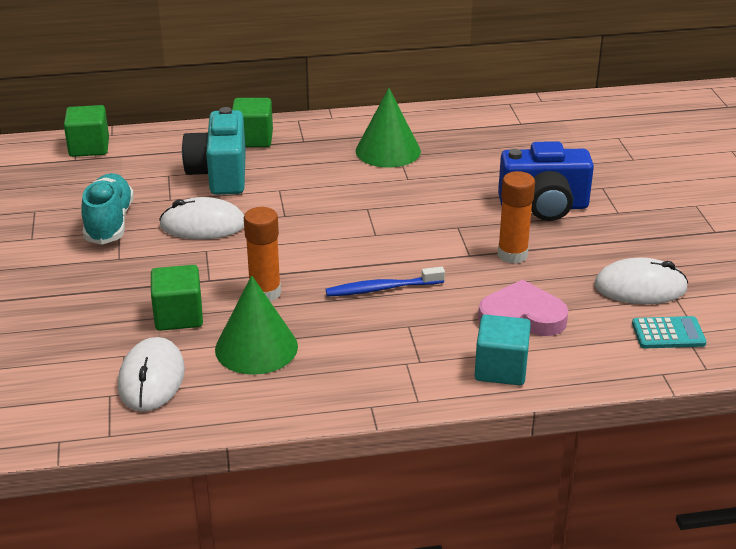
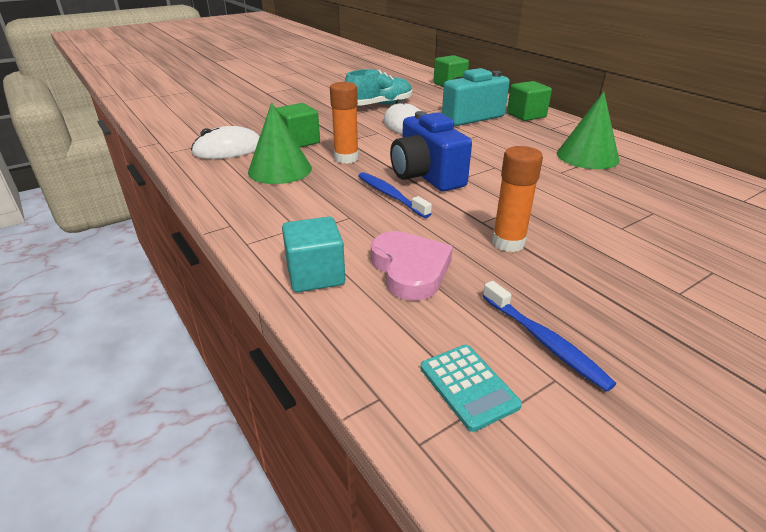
camera: 65 degrees right, 0 degrees up
blue camera [498,141,594,221] -> blue camera moved to [390,111,472,191]
white mouse [594,258,688,304] -> blue toothbrush [483,281,616,392]

